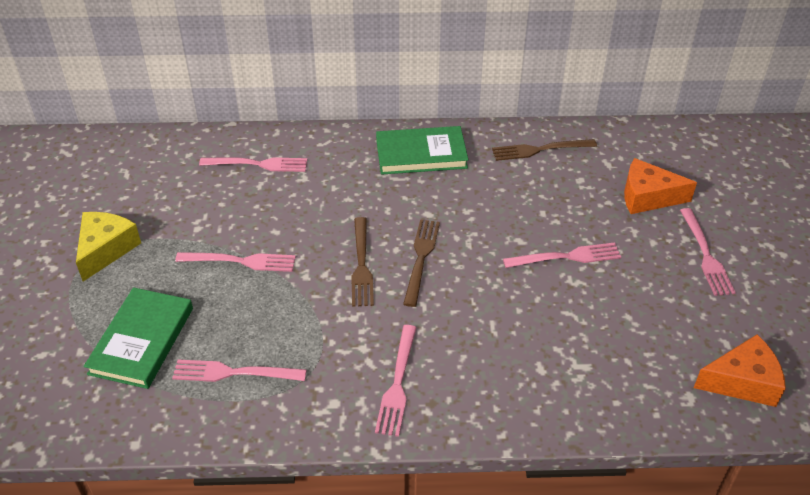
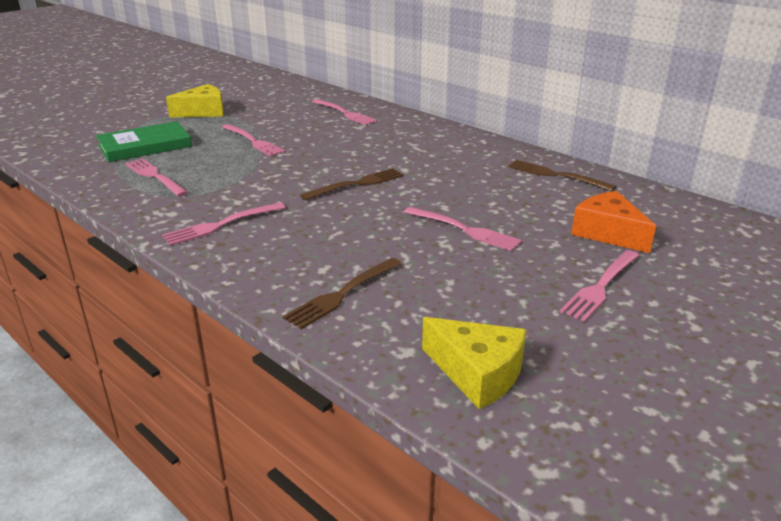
camera: 45 degrees right, 15 degrees down
brown fork [351,217,374,307] -> brown fork moved to [283,258,402,329]
green book [376,126,468,175] -> none
orange cheese [694,335,786,407] -> yellow cheese [422,317,526,409]

